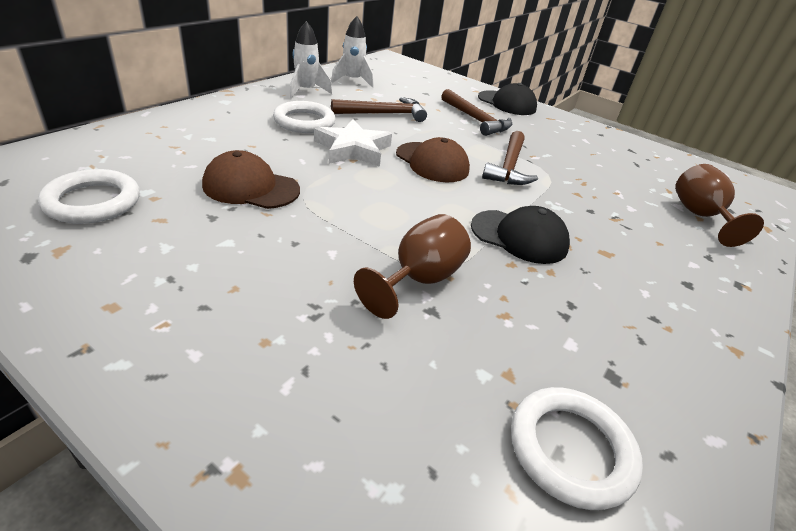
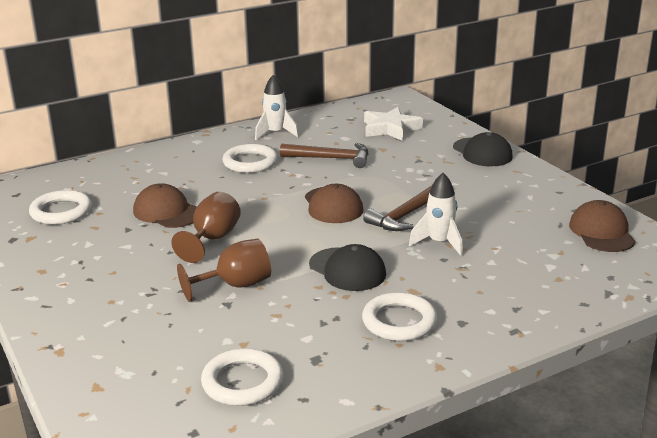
camera: 30 degrees right, 10 degrees down
white star [314,119,392,167] -> white star moved to [364,107,423,141]
white rocket [331,16,374,88] -> white rocket moved to [409,173,463,256]
brown hammer [441,89,512,136] -> none
brown goblet [675,164,764,247] -> brown goblet moved to [171,192,241,263]
none -> white ring [362,292,437,341]
none -> brown cap [569,200,636,252]

